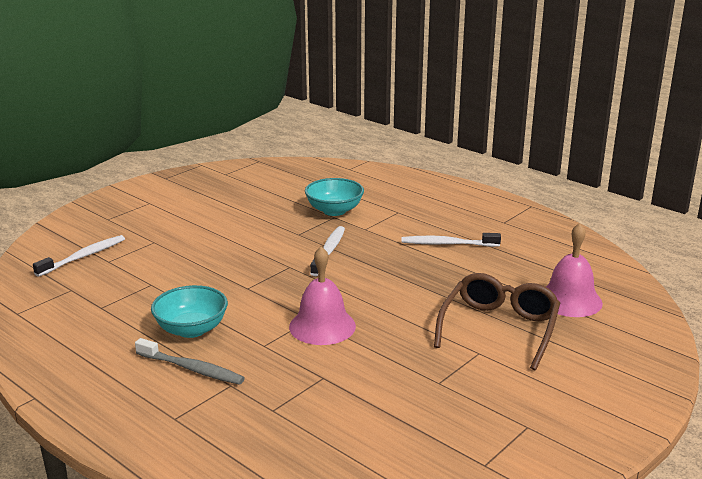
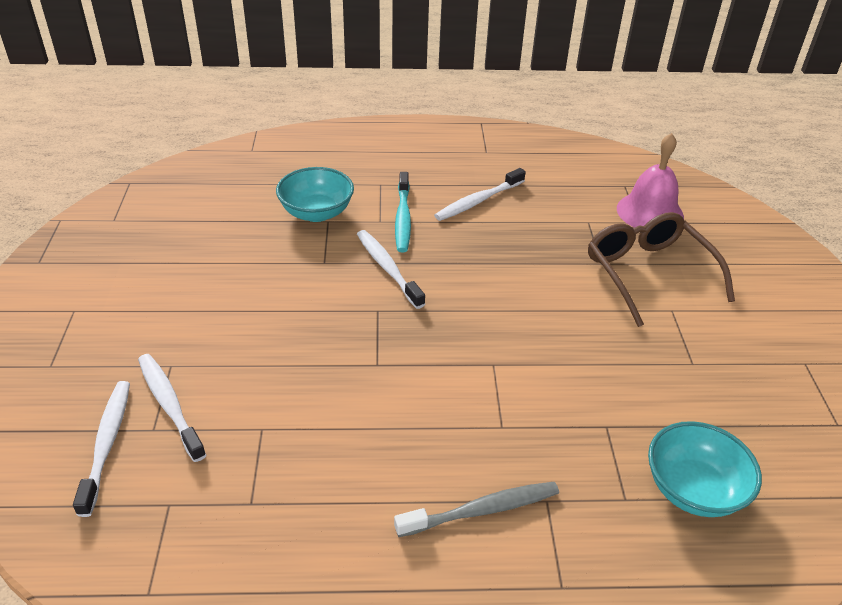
camera: 45 degrees left, 15 degrees up
turquoise bowl [151,285,228,338] -> turquoise bowl moved to [648,421,762,517]
pink bell [289,246,356,345] -> none
none -> white toothbrush [138,354,206,462]
none -> turquoise toothbrush [395,172,411,252]

